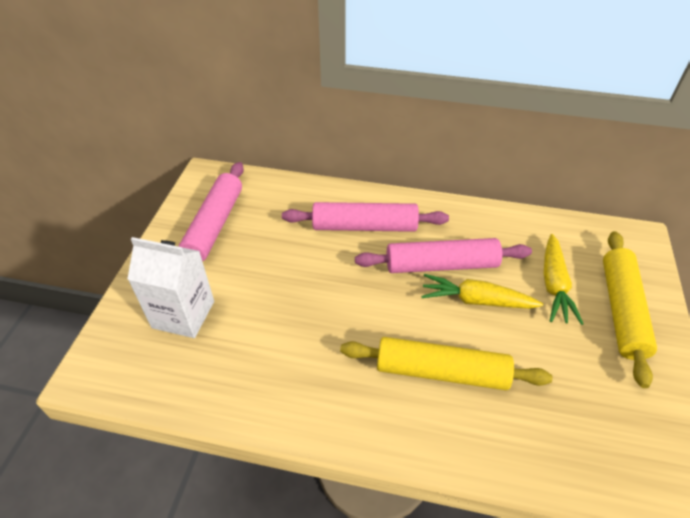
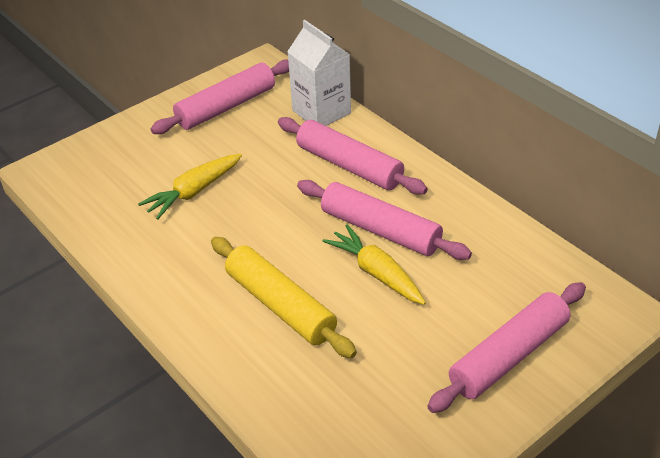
camera: 40 degrees right, 5 degrees down
white carton [127,237,214,338] -> white carton moved to [287,20,351,126]
yellow carrot [544,234,583,325] -> yellow carrot moved to [138,154,242,220]
yellow rolling pin [603,231,657,388] -> pink rolling pin [427,282,586,413]

